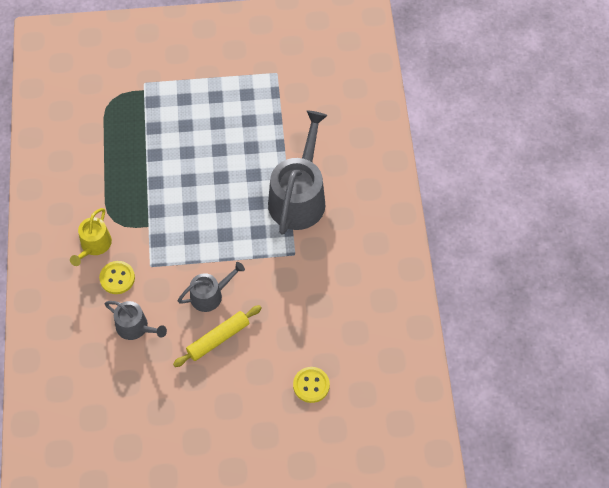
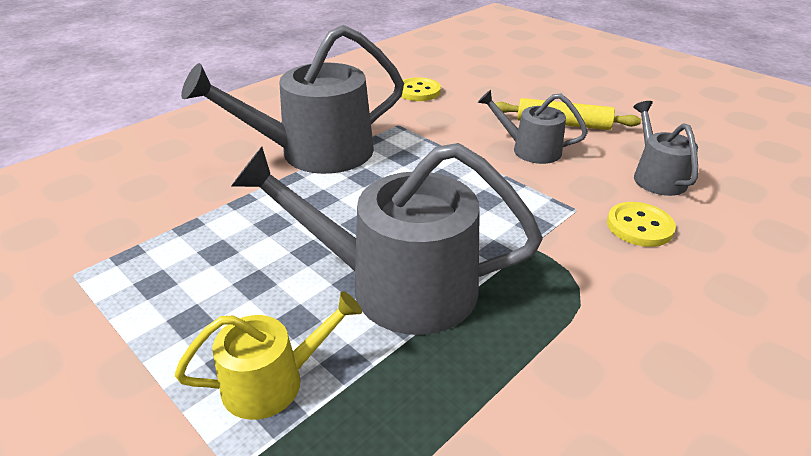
camera: 130 degrees left, 25 degrees down
yellow watering can [70,208,112,266] -> yellow watering can moved to [175,291,362,420]
yellow button [293,367,330,403] -> yellow button moved to [401,77,441,101]
none -> grey watering can [231,143,543,335]

